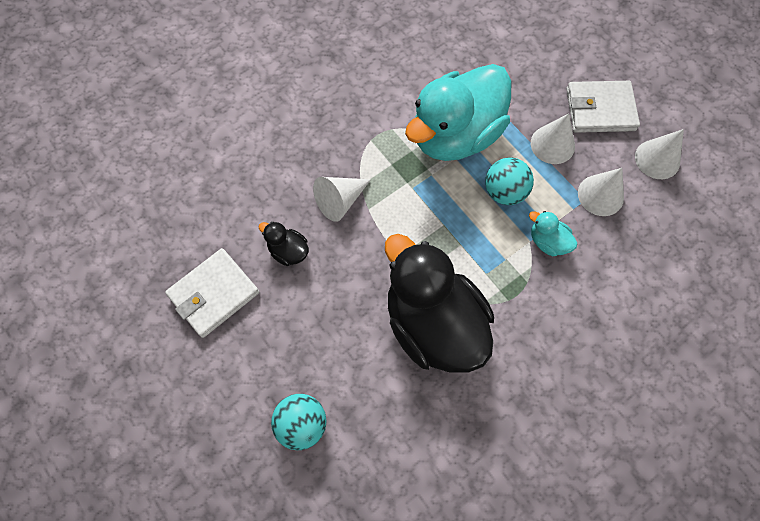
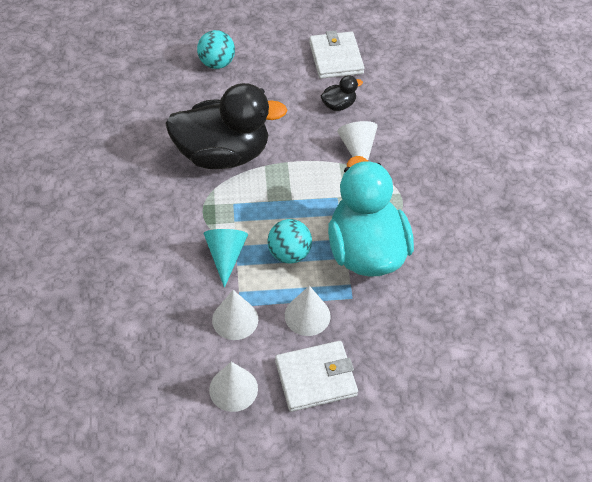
camera: 120 degrees right, 15 degrees down
turquoise duck [529,211,577,256] -> turquoise cone [203,229,248,288]
white wallet [566,81,640,133] -> white wallet turned 45 degrees clockwise [275,341,358,412]

